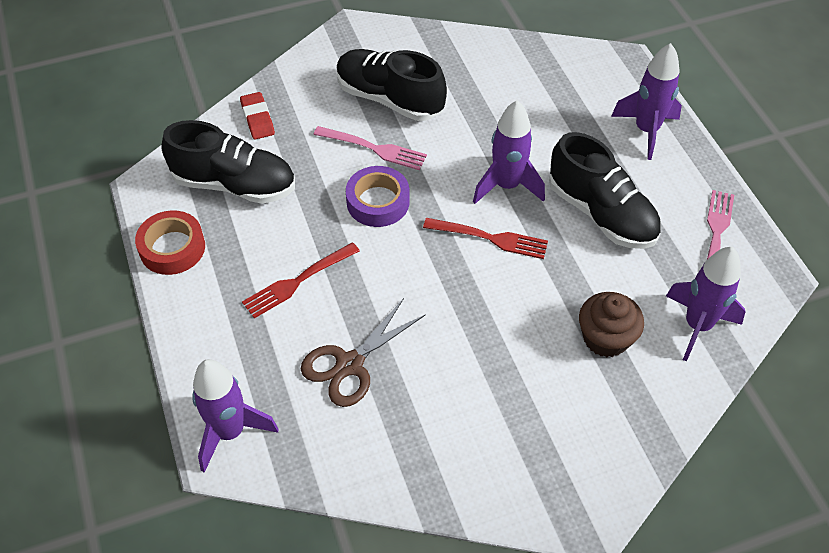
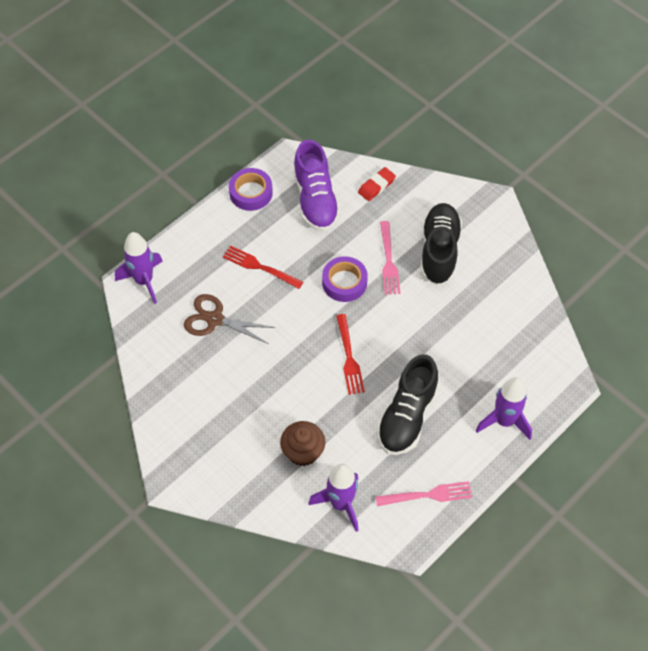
camera: 65 degrees right, 5 degrees up
red tape [135,210,205,275] -> purple tape [229,168,273,211]
black shoe [161,120,295,204] -> purple shoe [293,140,340,232]
purple rocket [473,100,545,204] -> none

